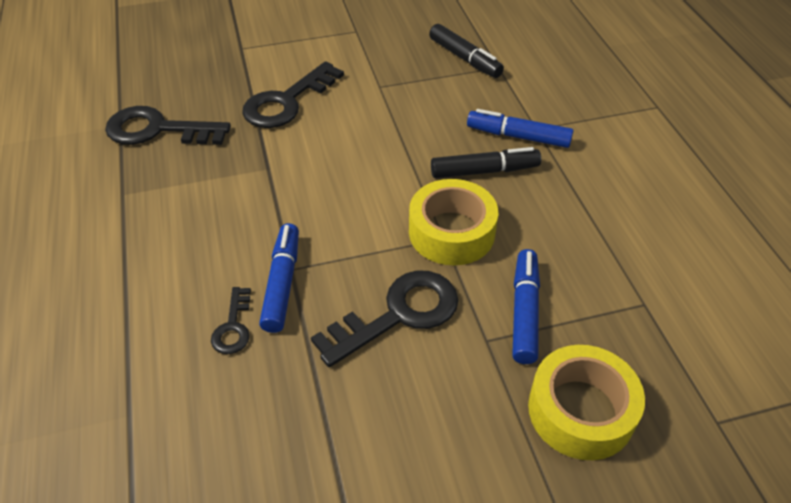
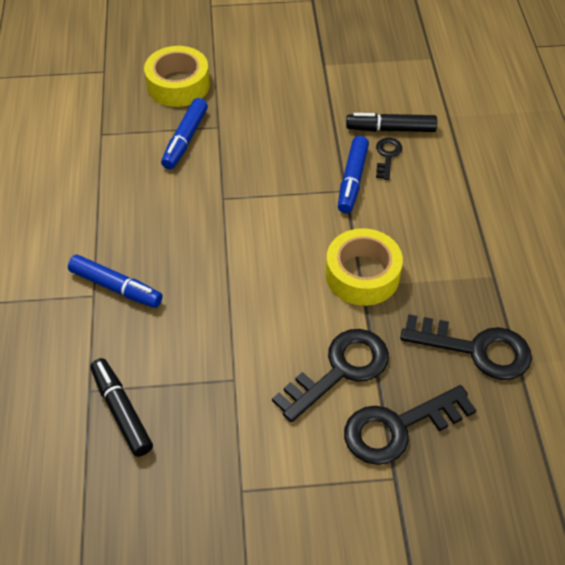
camera: 170 degrees left, 5 degrees up
black key [311,270,458,367] -> black key moved to [344,385,476,465]
yellow tape [409,179,498,266] -> yellow tape moved to [326,228,403,306]
black marker [431,147,541,178] -> black marker moved to [346,113,437,132]

